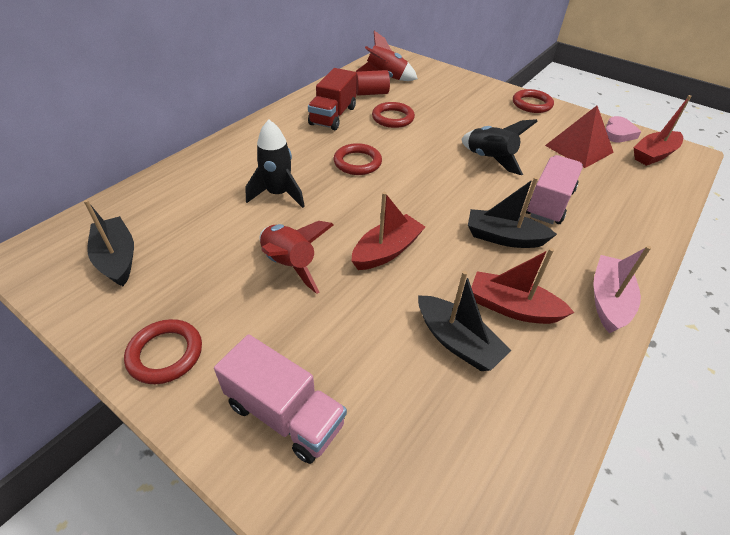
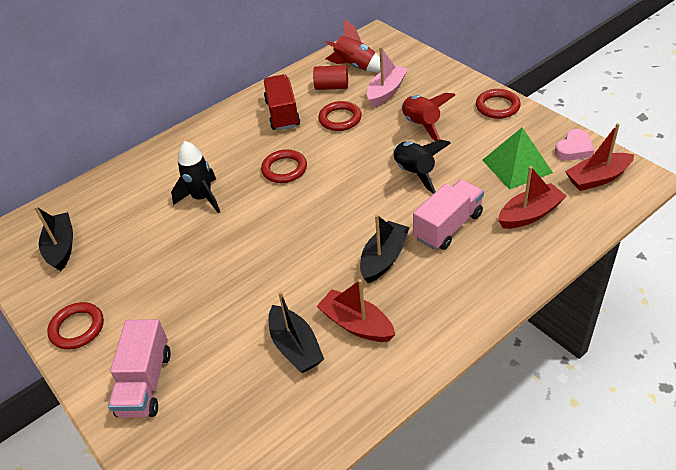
camera: 20 degrees right, 0 degrees up
pink truck [214,334,347,464] -> pink truck turned 45 degrees clockwise [108,319,171,418]
red rocket [260,221,333,294] -> red rocket moved to [401,93,455,141]
red truck [308,68,357,130] -> red truck turned 135 degrees clockwise [264,74,300,131]
red boat [352,192,425,270] -> red boat moved to [498,166,567,229]
black boat [468,177,557,248] -> black boat turned 90 degrees clockwise [360,214,410,283]
red pyramid [545,106,614,168] -> green pyramid [482,127,553,190]
pink boat [593,246,651,334] -> pink boat moved to [367,47,408,107]

